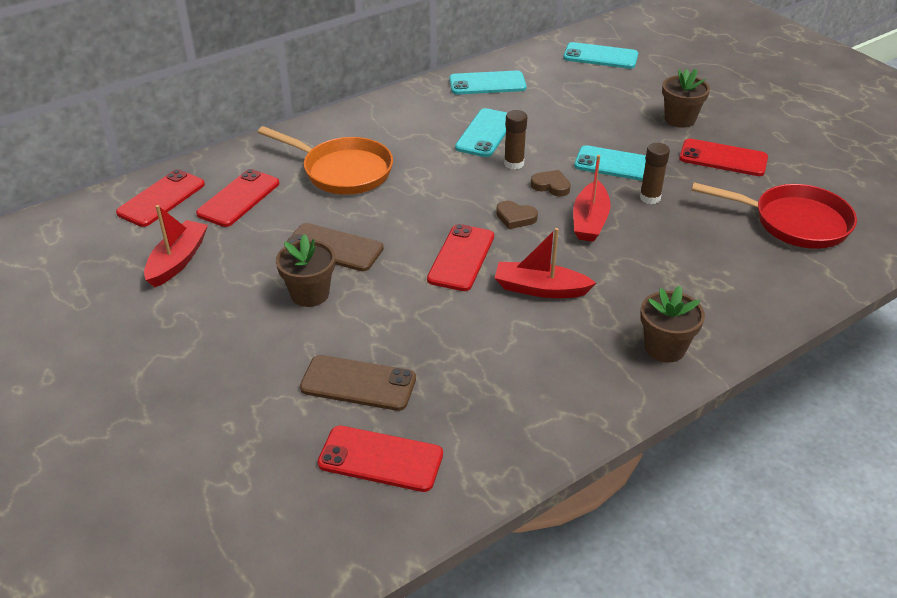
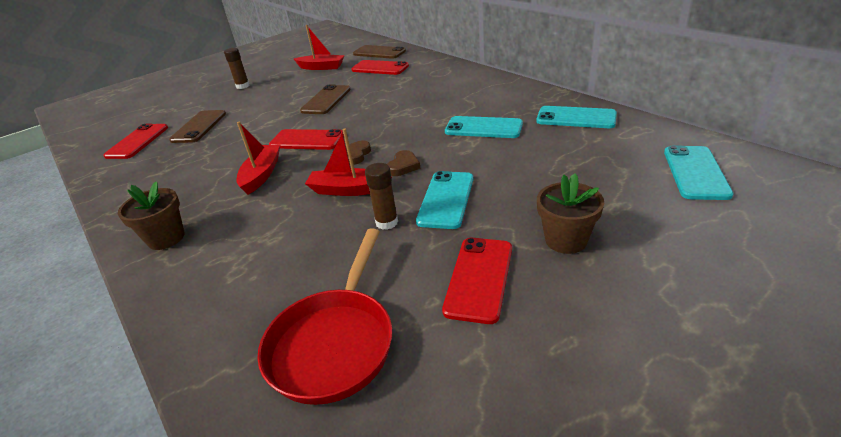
camera: 90 degrees right, 5 degrees down
red phone [116,169,205,227] -> brown phone [353,45,406,59]
orange pan [258,126,393,195] -> none
brown flower pot [276,234,335,307] -> none
turquoise phone [449,71,526,94] -> turquoise phone turned 60 degrees counterclockwise [536,106,617,128]
brown glue stick [504,110,527,169] -> brown glue stick moved to [224,48,250,89]

